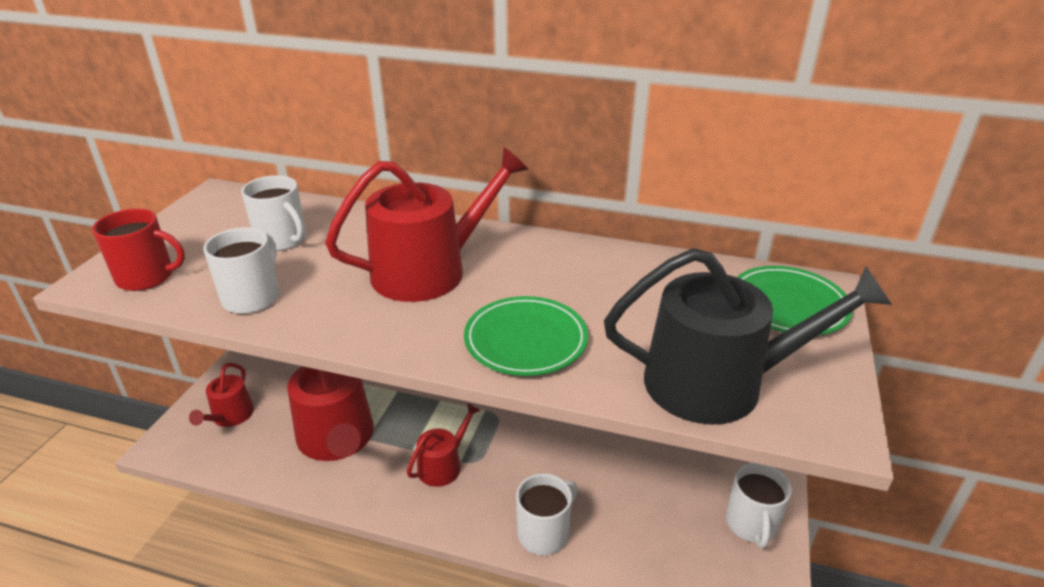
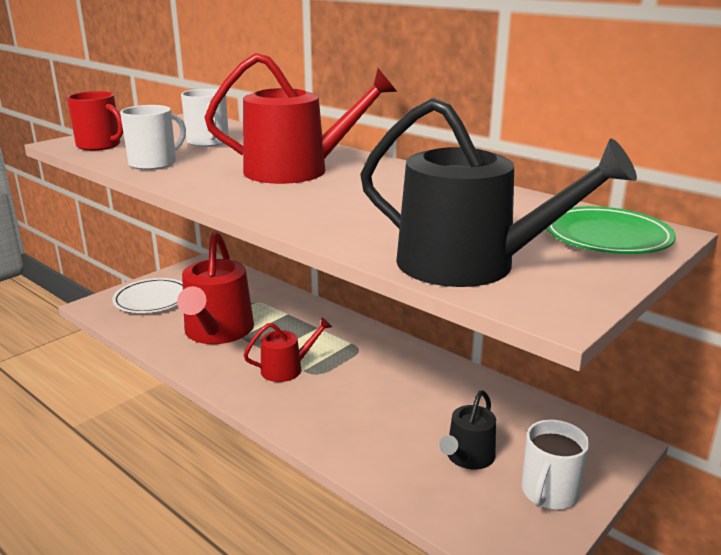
camera: 25 degrees right, 10 degrees down
red watering can [189,363,254,427] -> white plate [112,278,183,313]
green plate [464,296,588,376] -> none
white mug [516,474,578,555] -> none
none -> black watering can [439,390,496,469]

